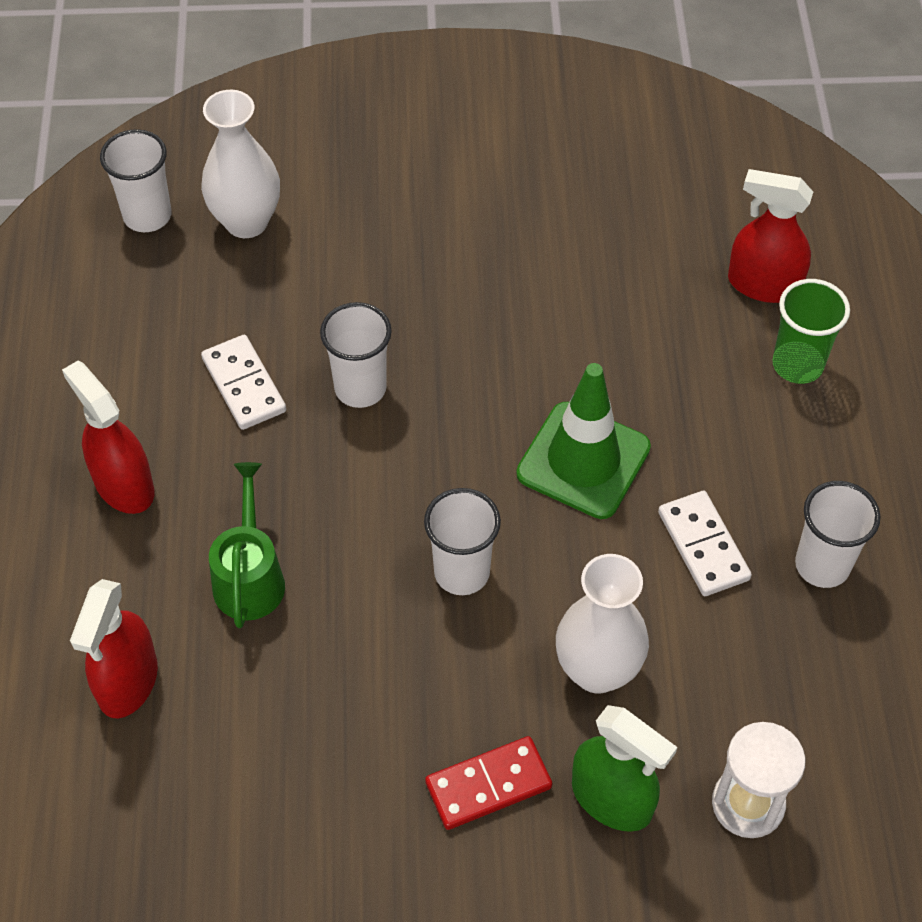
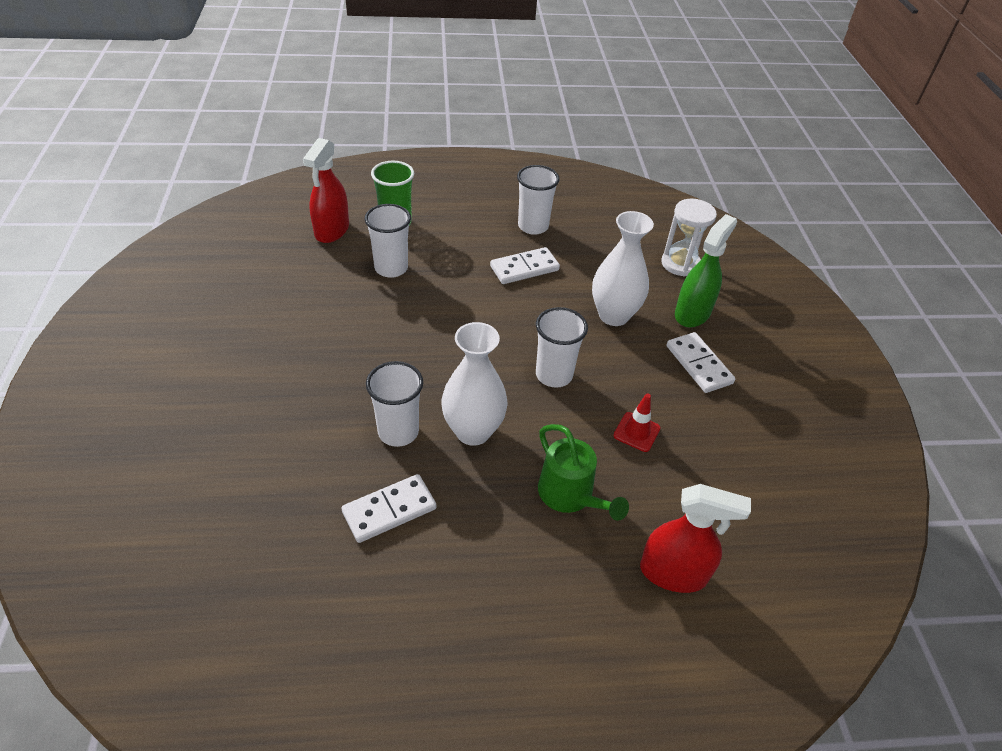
camera: 95 degrees left, 10 degrees down
red spray bottle [62,361,154,514] -> none
white cup [100,129,171,232] -> white cup moved to [365,204,411,278]
white vase [201,90,280,238] -> white vase moved to [441,322,508,446]
green watering can [209,462,285,628] -> green watering can turned 120 degrees counterclockwise [538,424,629,521]
red domino [425,736,552,830] -> white domino [667,332,735,393]
green traffic cone [516,363,651,519] -> none
none -> red traffic cone [613,393,660,452]

